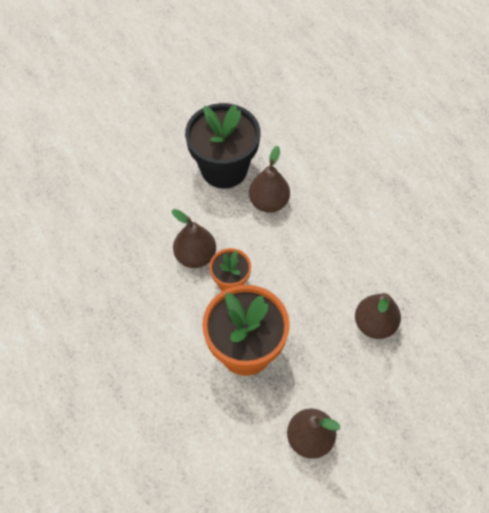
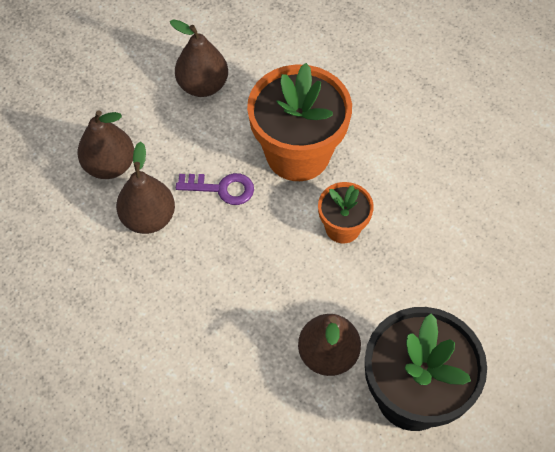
camera: 165 degrees right, 0 degrees up
brown pear [172,209,216,268] -> brown pear moved to [77,110,134,179]
none -> purple key [176,173,254,205]

